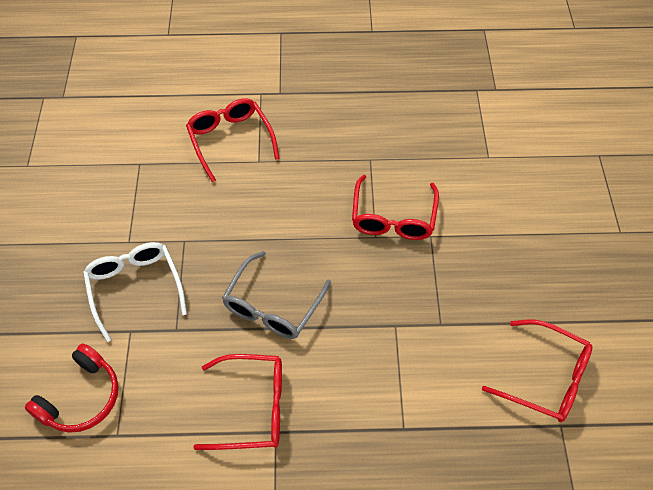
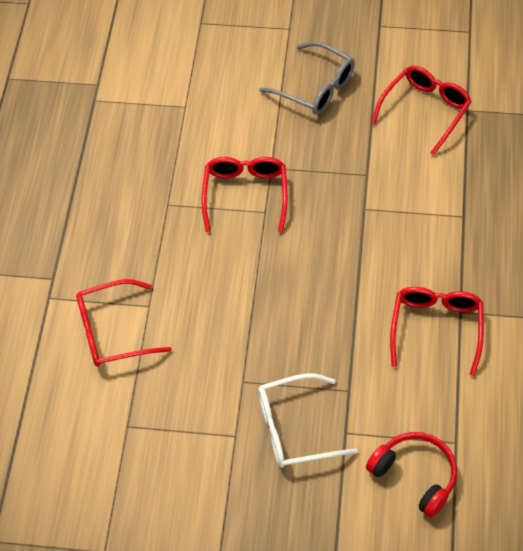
camera: 80 degrees left, 0 degrees up
grey glasses [222,251,331,339] -> grey glasses moved to [259,41,355,115]
red glasses [352,175,439,240] -> red glasses turned 105 degrees counterclockwise [201,157,287,232]

